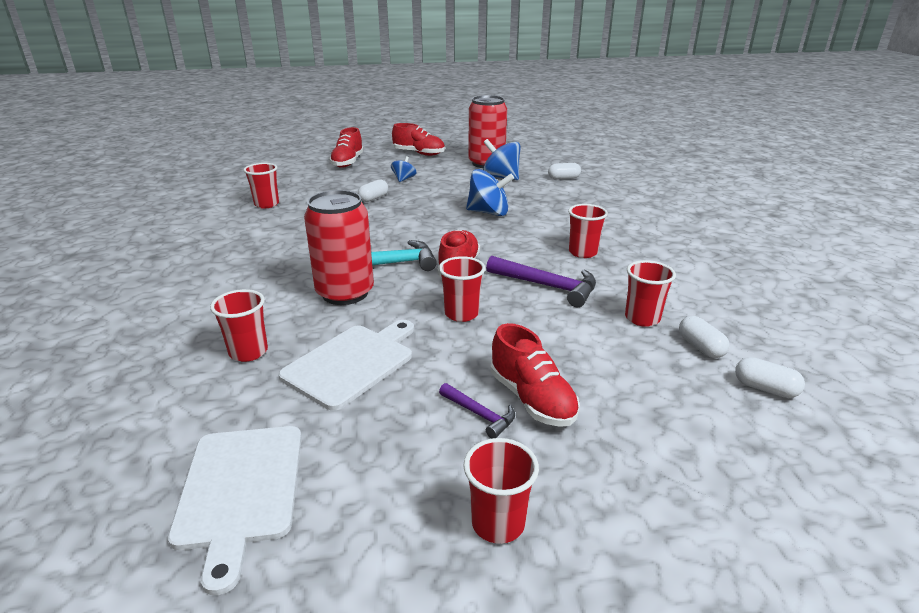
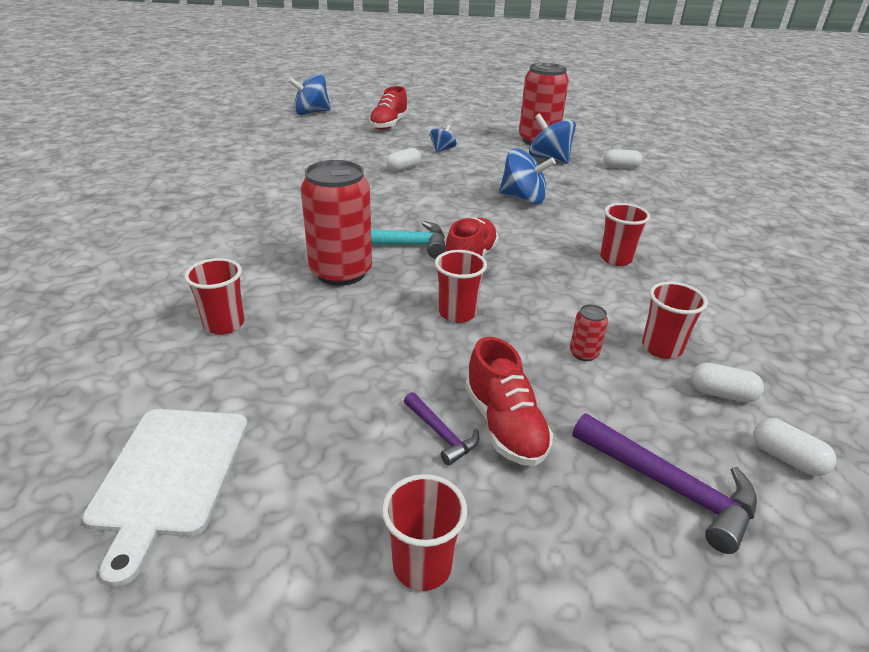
camera: 10 degrees right, 5 degrees up
red cup [244,163,279,209] -> none
white cutting board [279,320,414,411] -> none
red shoe [392,123,445,156] -> none
purple hammer [486,256,596,307] -> purple hammer moved to [573,413,757,554]
white capsule [679,316,730,358] -> white capsule turned 60 degrees counterclockwise [691,363,764,403]
none -> blue spinning top [288,74,331,115]
none -> red can [570,304,608,361]

